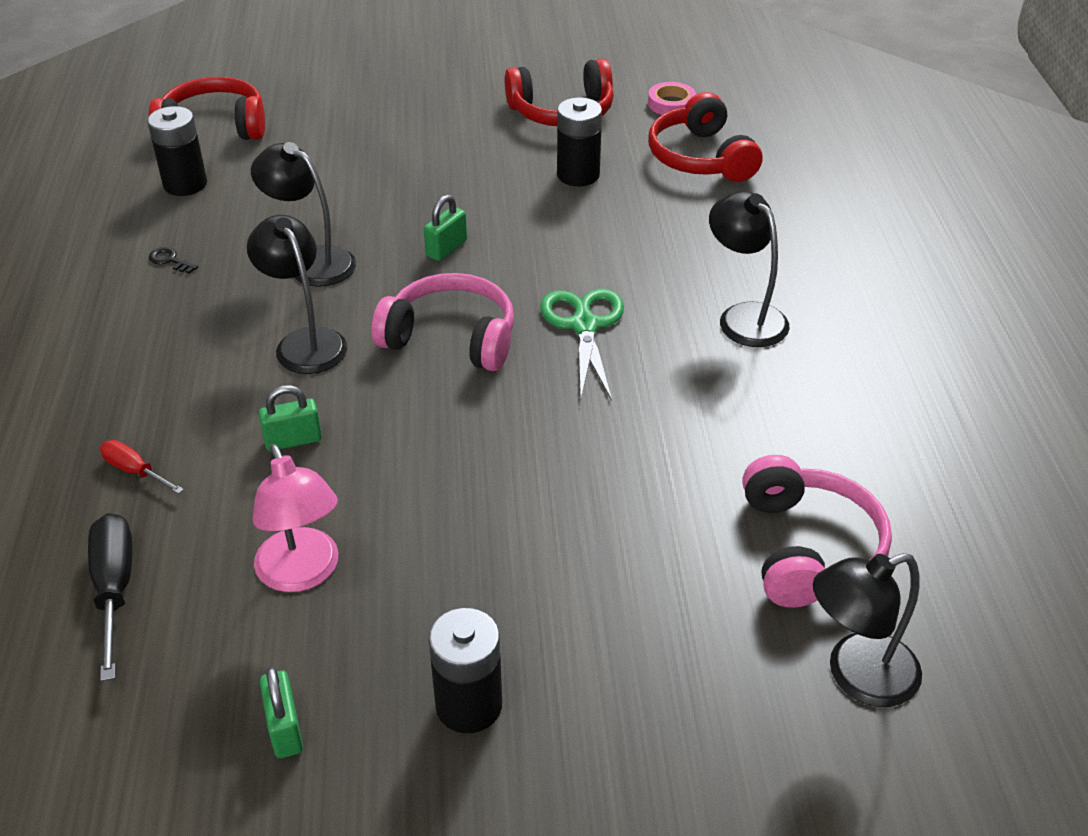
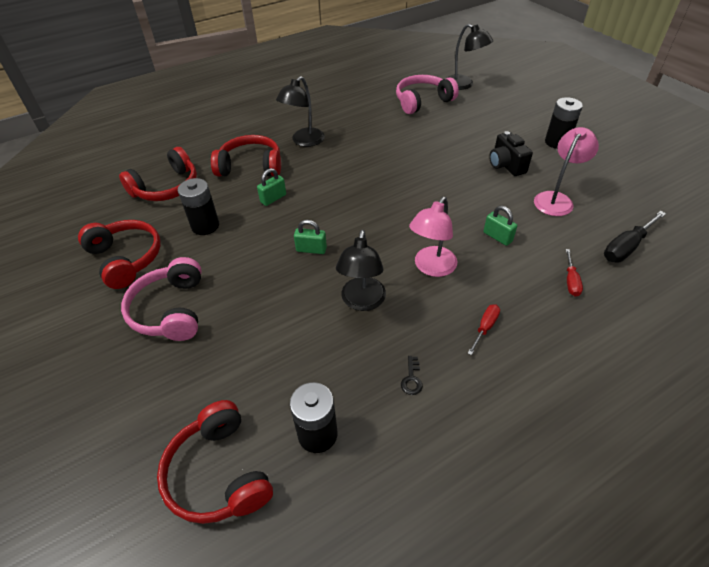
camera: 115 degrees left, 5 degrees up
black lamp [247,215,347,374] -> pink lamp [409,197,457,277]
green padlock [260,667,303,758] -> green padlock moved to [257,168,286,206]
pink headphones [371,273,514,371] -> pink headphones moved to [121,257,202,341]
green scissors [541,289,624,401] -> none
pink tape [648,82,696,115] -> none
none -> red headphones [211,135,281,176]
none -> red screwdriver [468,304,500,355]
none -> black camera [489,131,533,176]

